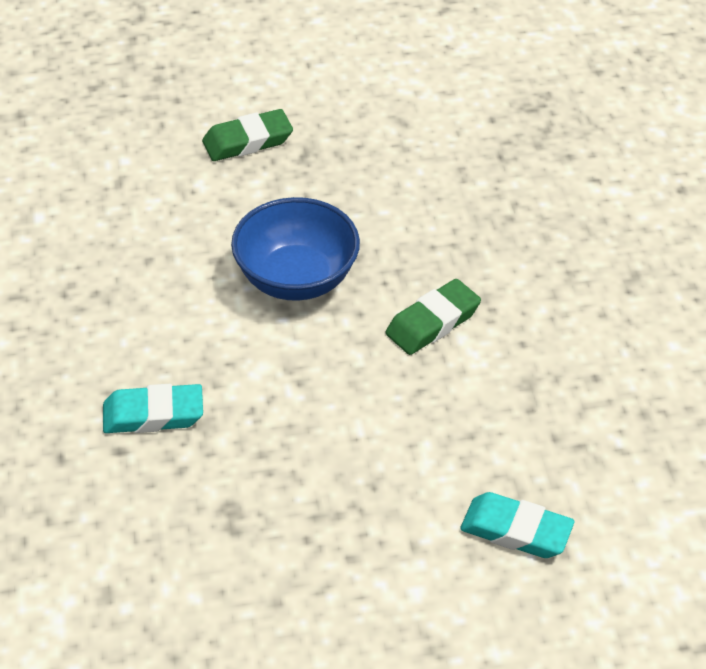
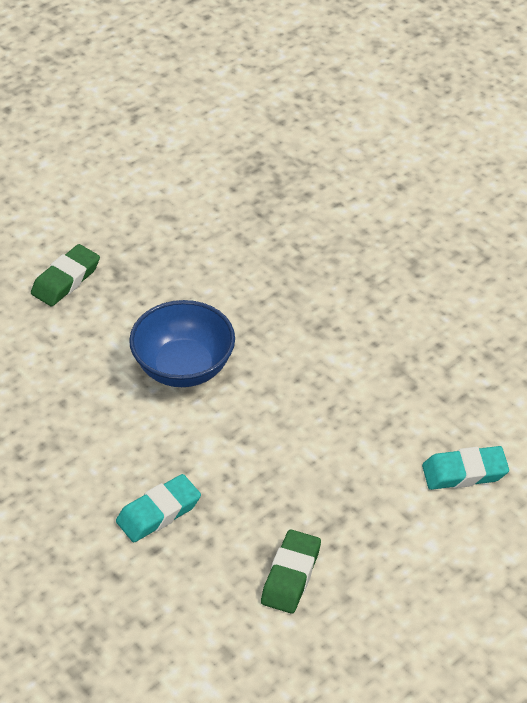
camera: 30 degrees left, 0 degrees up
green eraser [386,279,481,355] -> green eraser moved to [261,530,321,614]

